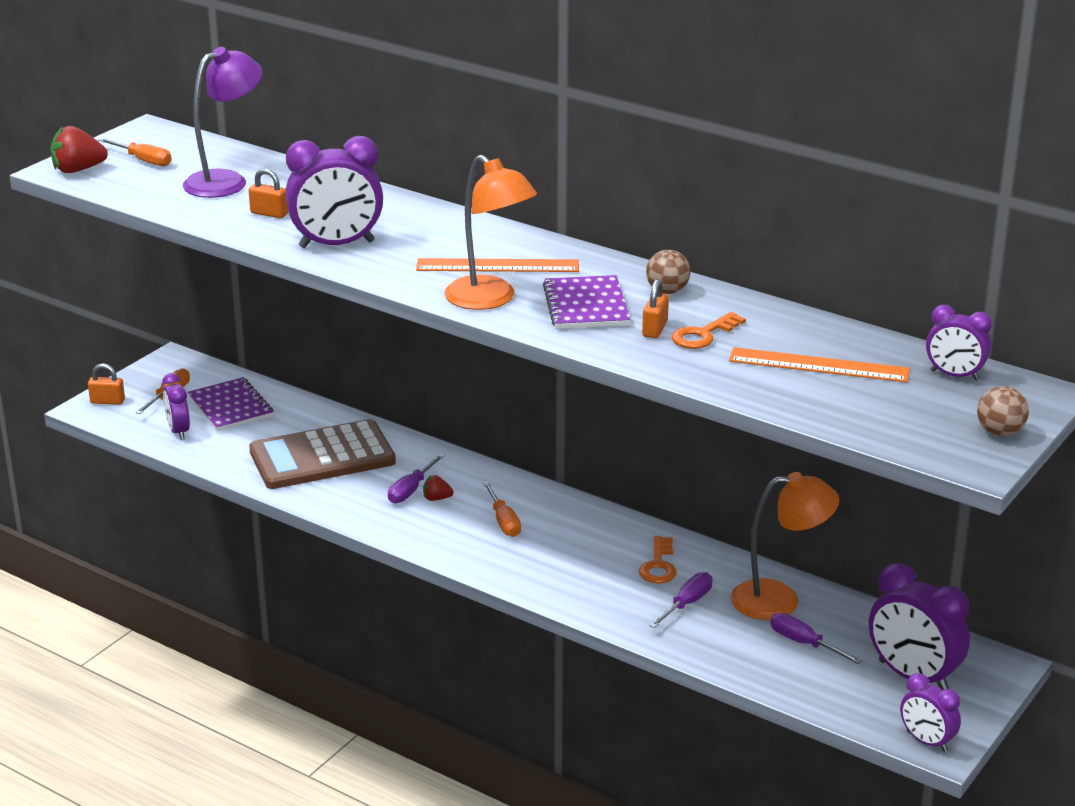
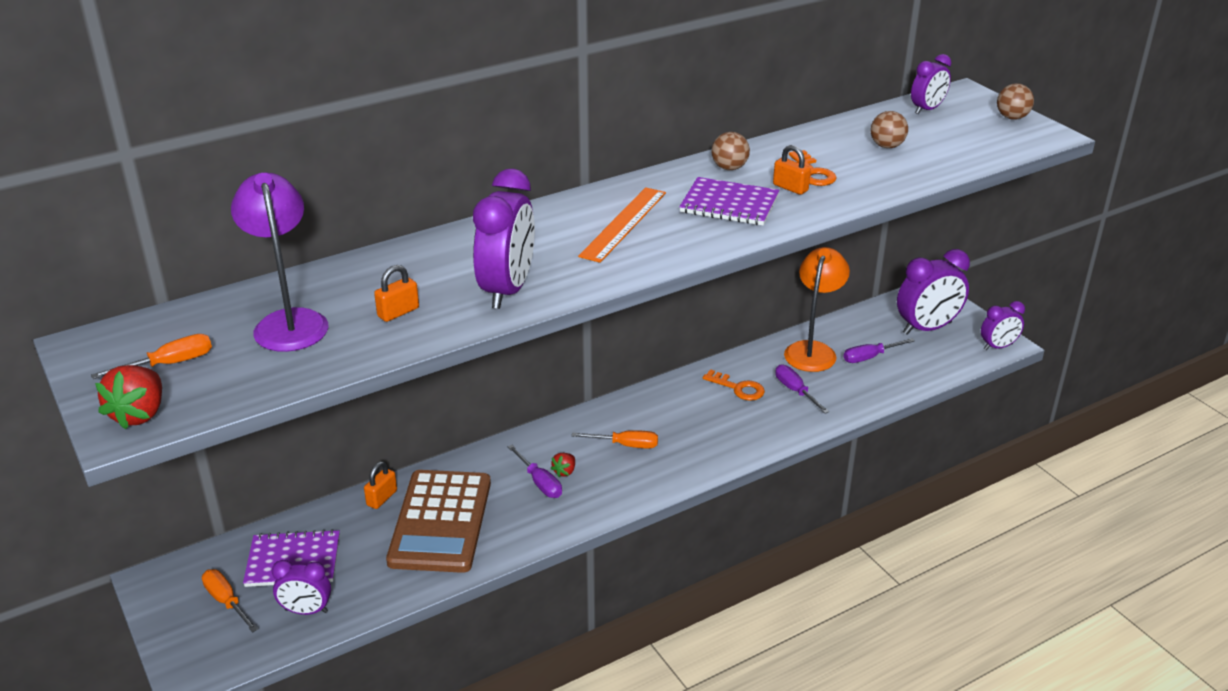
camera: 65 degrees left, 5 degrees up
orange padlock [88,363,125,405] -> orange padlock moved to [364,461,397,509]
orange lamp [444,155,537,310] -> none
orange ruler [729,347,910,382] -> brown ball [871,111,908,148]

